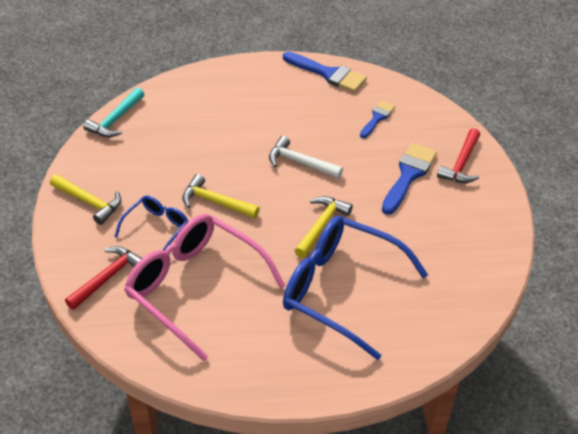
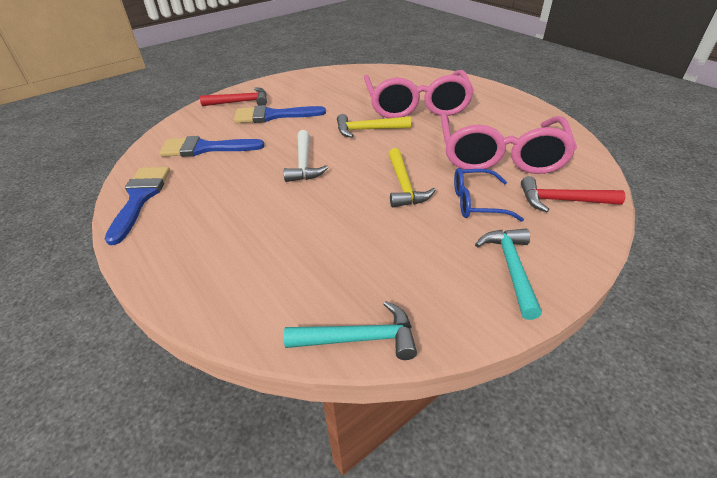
camera: 120 degrees left, 5 degrees down
yellow hammer [50,174,121,225] -> turquoise hammer [475,229,542,320]
blue glasses [283,216,428,360] -> pink glasses [364,70,474,118]
blue brush [360,101,395,138] -> blue brush [159,136,265,157], size x1.64

